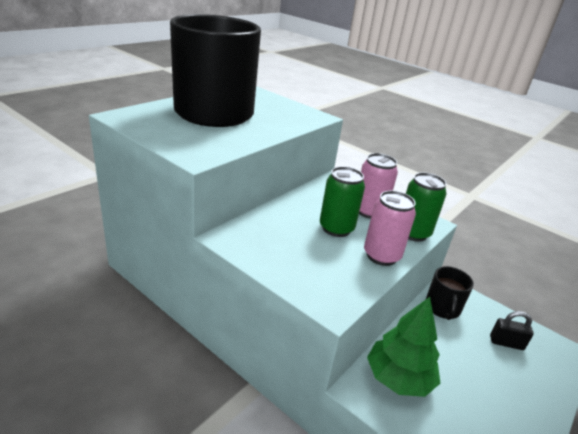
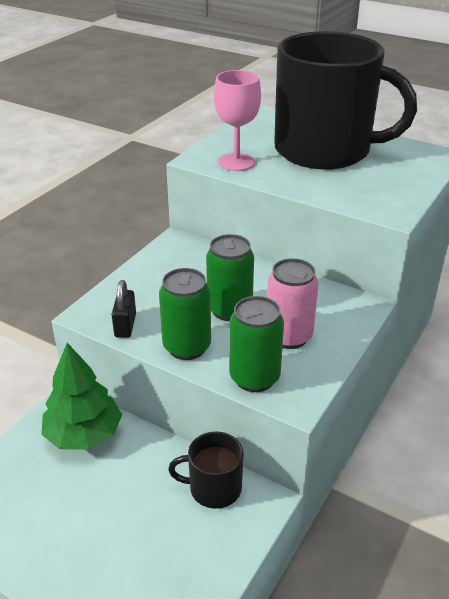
camera: 85 degrees right, 5 degrees up
pink can [364,190,416,266] -> green can [159,268,211,360]
black padlock [490,311,534,350] -> black padlock moved to [112,280,136,338]
none -> pink goblet [214,70,261,171]

